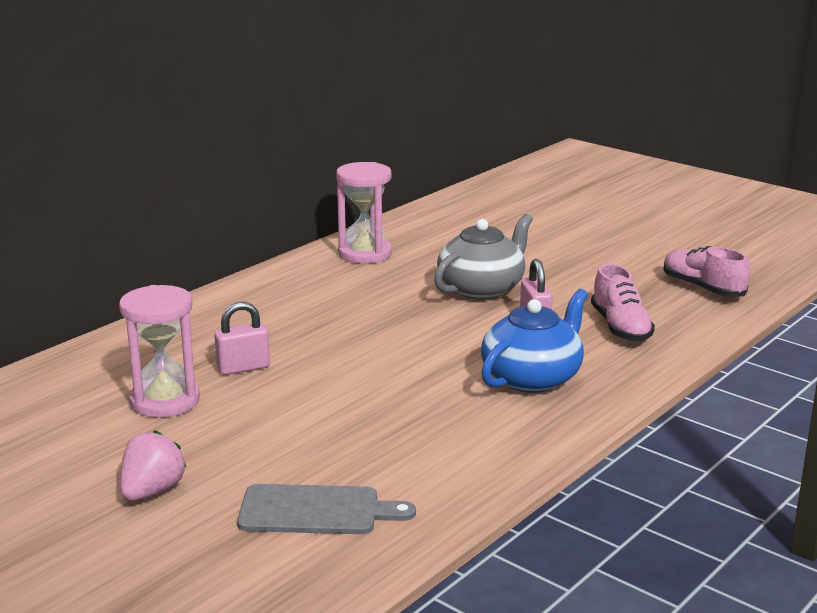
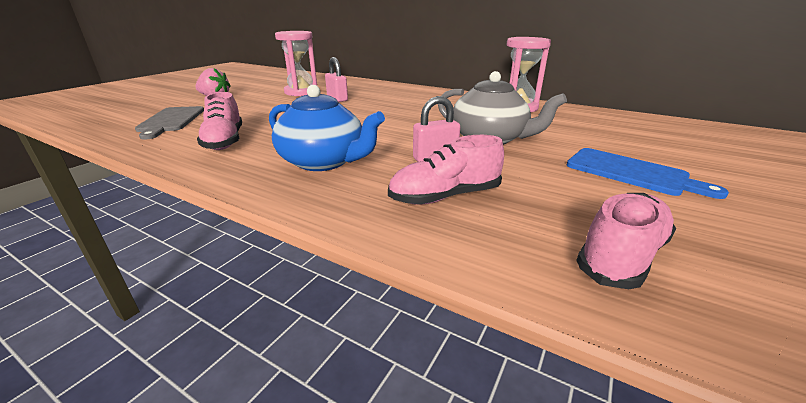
camera: 80 degrees right, 5 degrees up
none -> pink shoe [197,92,242,150]
none -> blue cutting board [567,148,729,199]

